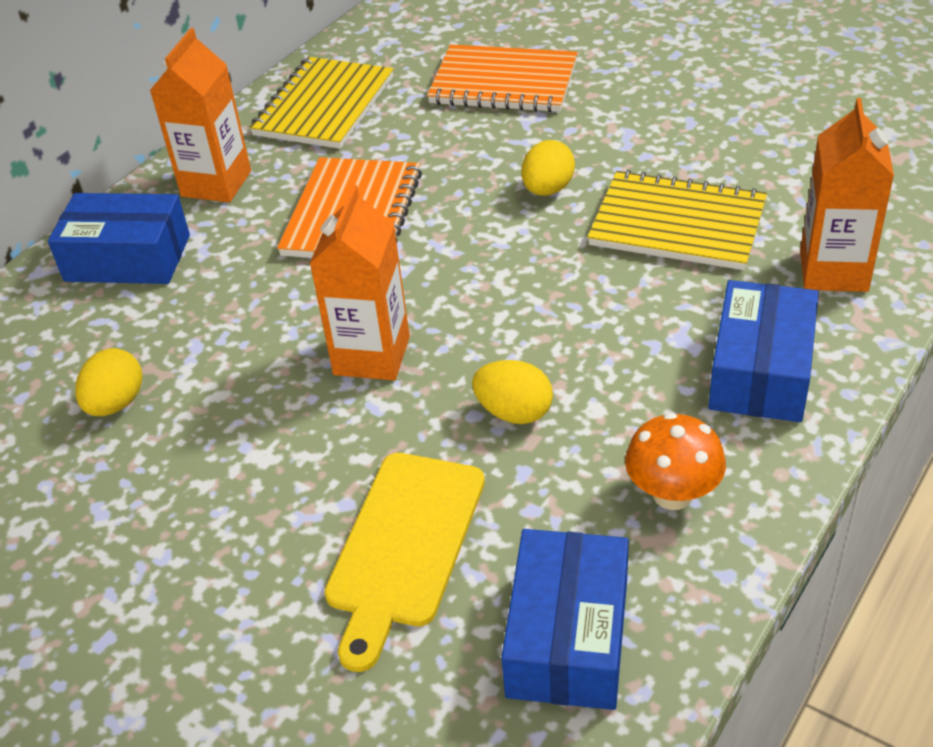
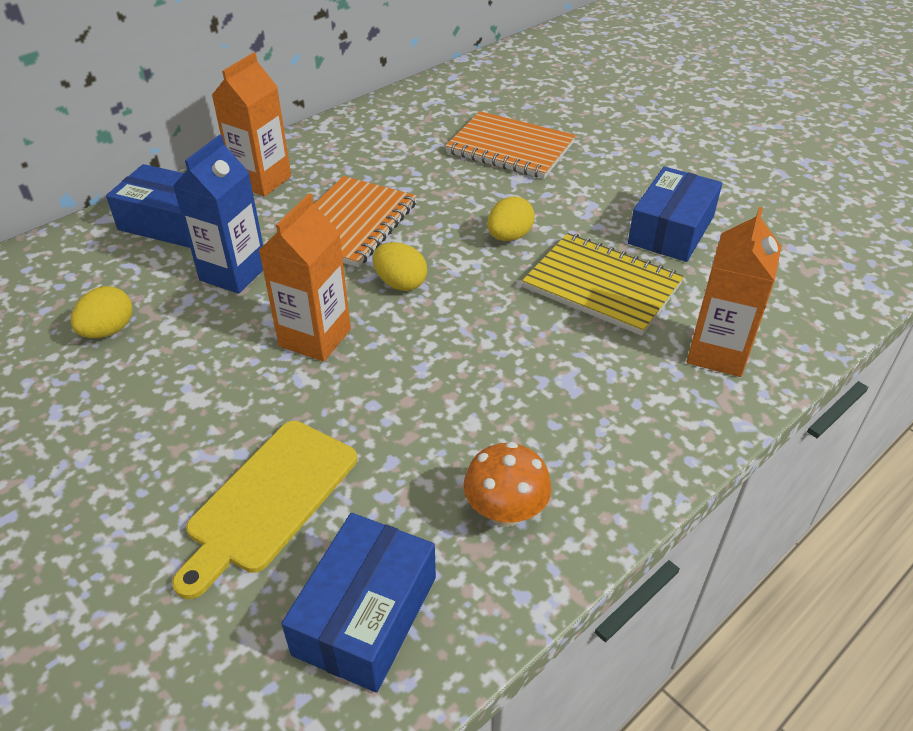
camera: 10 degrees right, 0 degrees up
yellow notebook [249,57,394,149] -> none
yellow egg [472,360,553,424] -> yellow egg moved to [373,242,427,291]
blue box [708,280,819,422] -> blue box moved to [628,167,722,262]
none -> blue carton [173,135,263,294]

